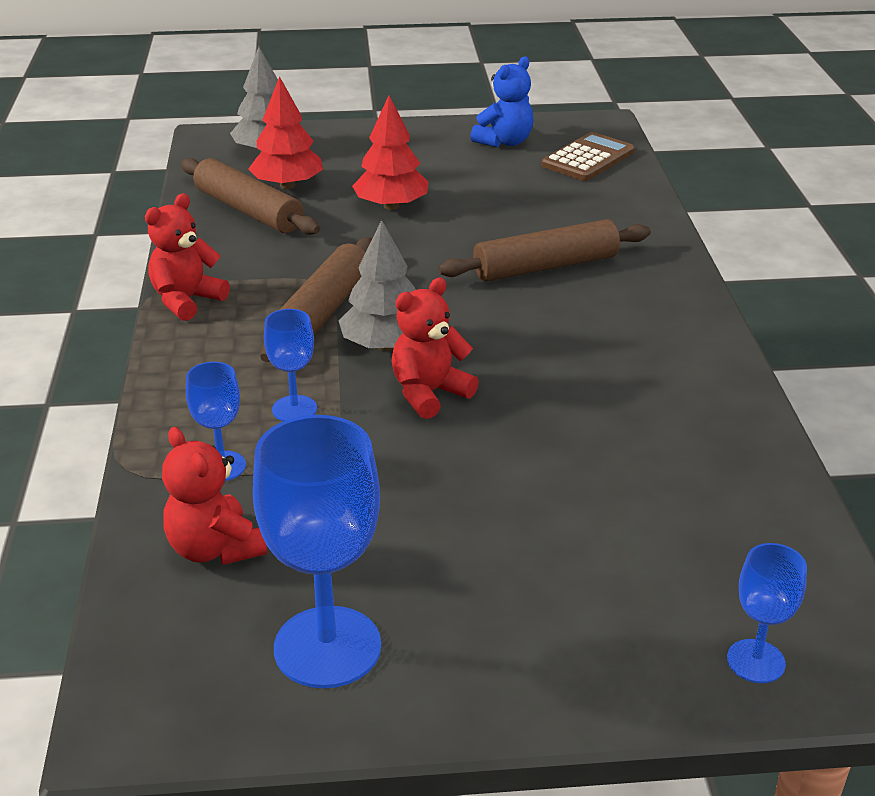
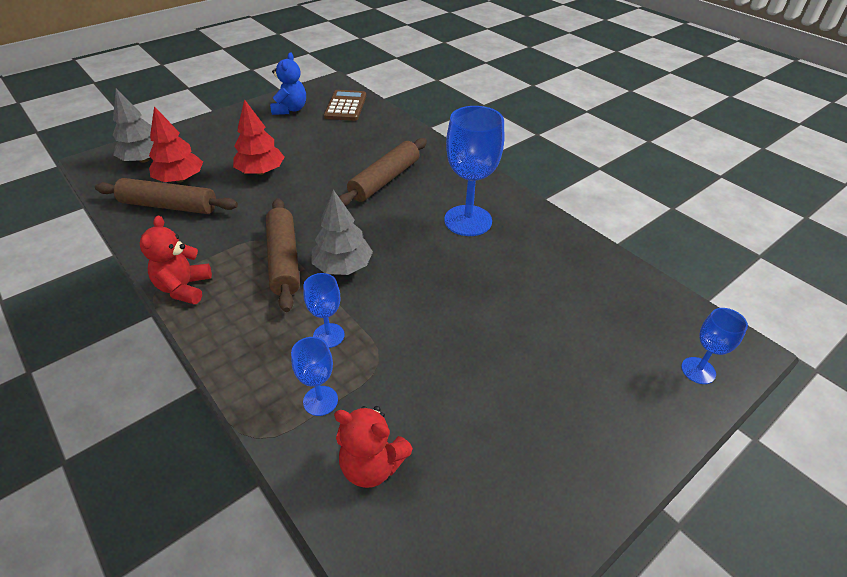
camera: 35 degrees left, 10 degrees up
blue goblet [253,415,381,688] -> blue goblet moved to [444,106,504,236]
red teddy bear [392,278,479,419] -> none

